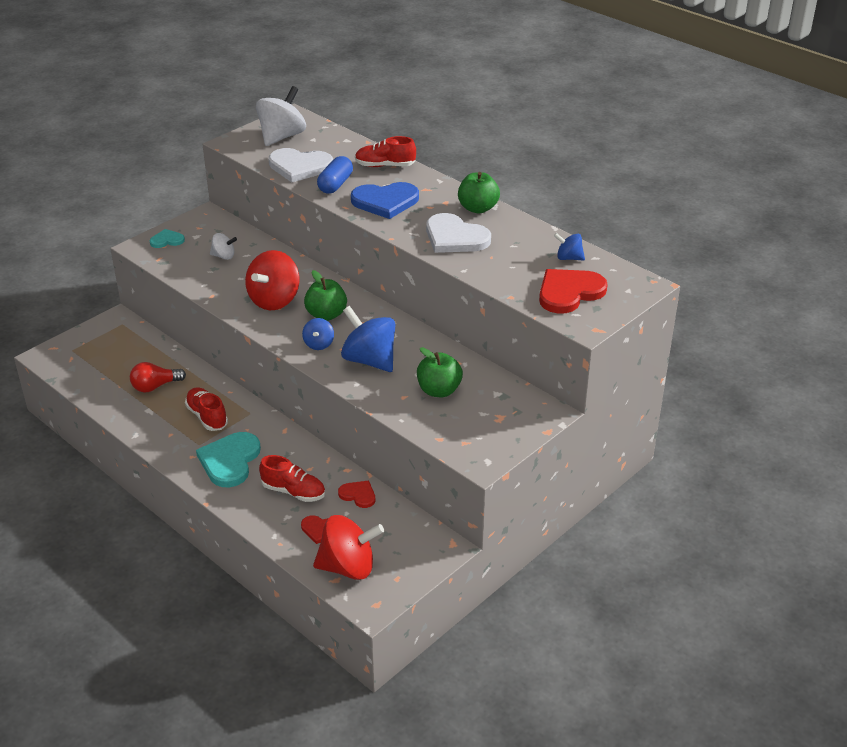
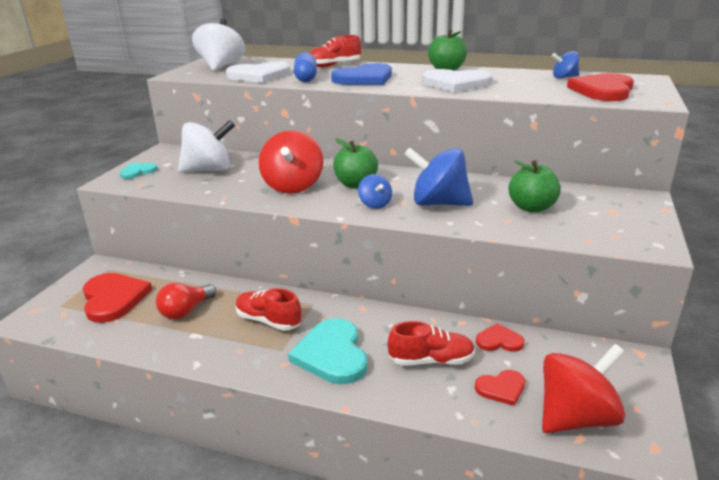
camera: 25 degrees left, 10 degrees down
white spinning top [210,233,237,260] -> white spinning top [178,120,235,173], size x1.95
none -> red heart [83,273,152,323]

